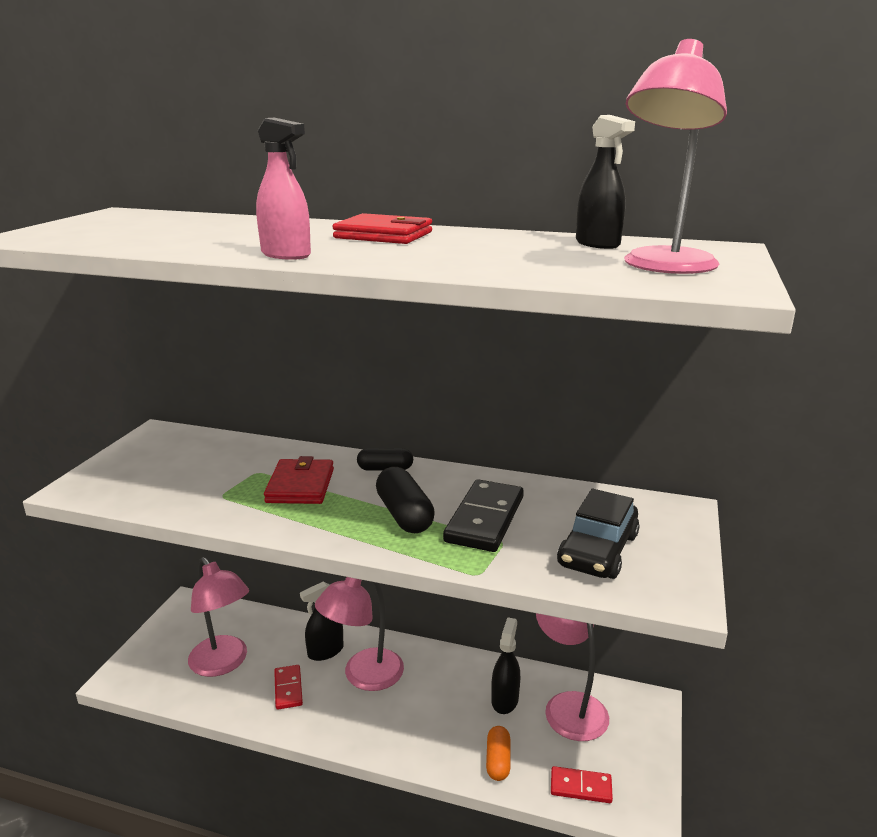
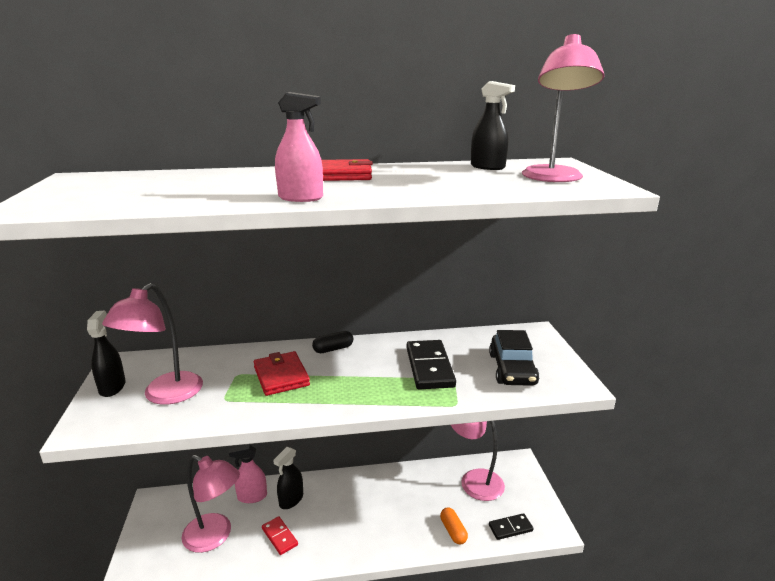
camera: 25 degrees left, 0 degrees up
pink lamp [315,577,404,691] -> pink lamp moved to [102,283,203,405]
black capsule [376,467,435,533] -> none
black spray bottle [491,617,520,714] -> black spray bottle moved to [87,310,126,397]
red domino [551,766,613,803] -> black domino [489,513,533,540]
none -> pink spray bottle [229,445,267,503]

